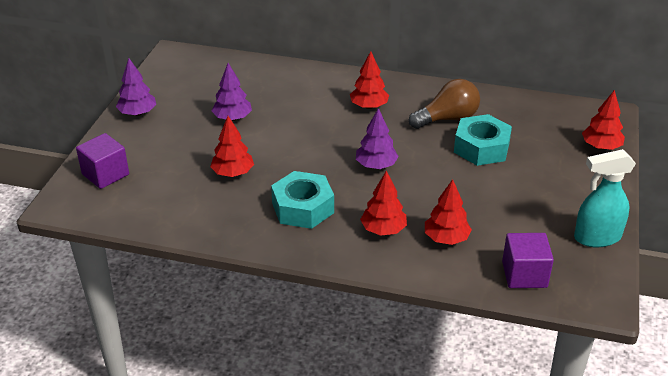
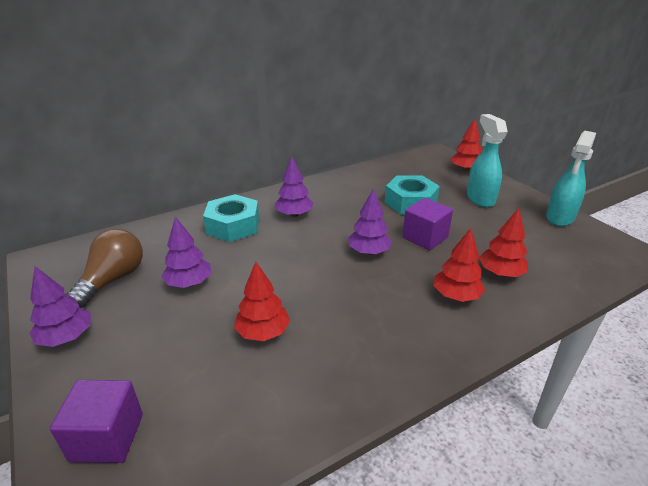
camera: 45 degrees left, 5 degrees down
turquoise nut [271,171,334,229] -> turquoise nut moved to [203,194,259,242]
red tree [350,51,389,109] -> purple tree [274,157,313,217]
brown light bulb [409,79,480,129] -> brown light bulb moved to [67,229,143,308]
purple cube [502,233,554,288] -> purple cube moved to [402,198,453,250]
none -> turquoise spray bottle [467,114,508,208]

